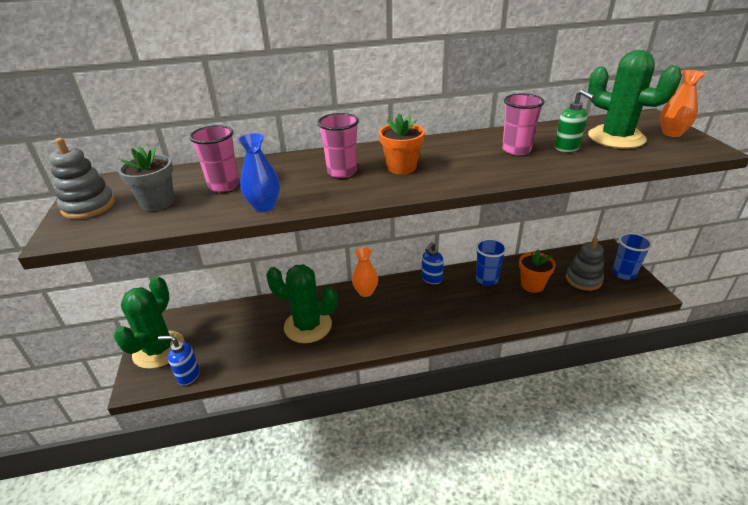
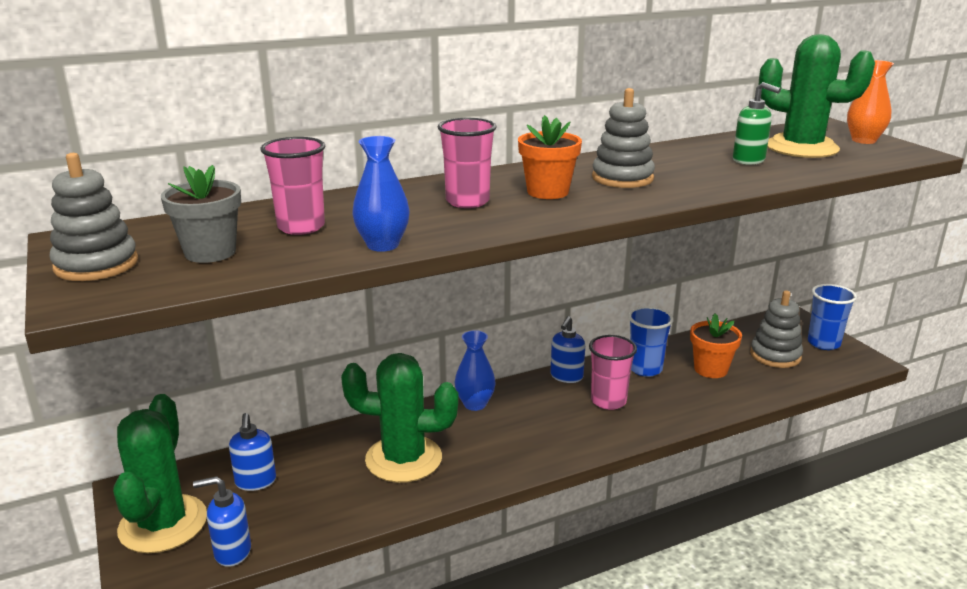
camera: 15 degrees left, 10 degrees down
orange vase [352,247,378,297] -> blue vase [455,330,496,411]
pink cup [502,93,545,155] -> pink cup moved to [589,335,637,410]
none -> blue soap dispenser [229,413,276,491]
none -> grey stacking toy [592,88,655,188]

